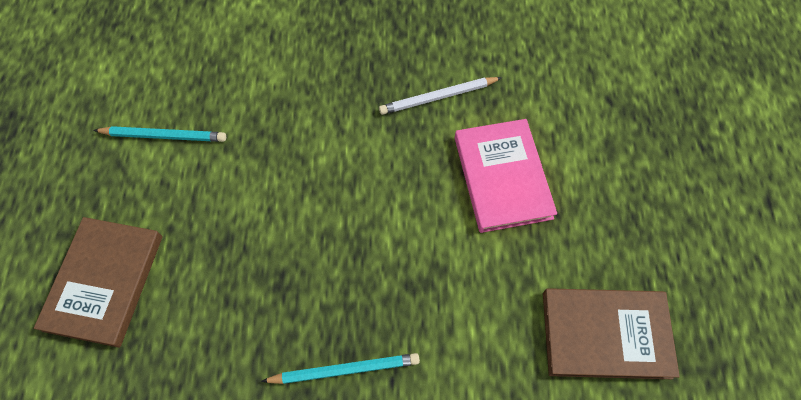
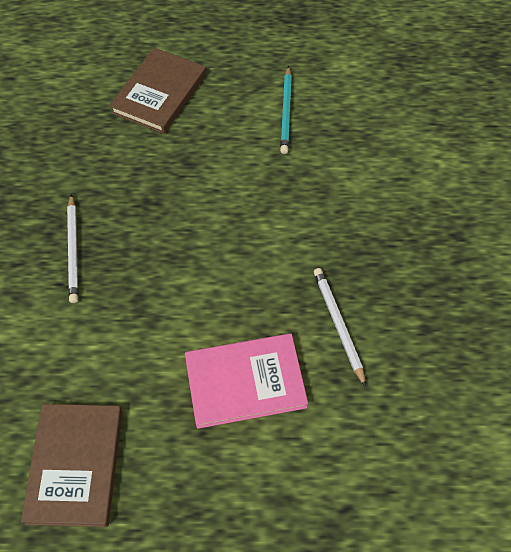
camera: 90 degrees right, 5 degrees down
brown book [34,217,162,348] -> brown book turned 75 degrees counterclockwise [109,48,206,134]
turquoise pencil [261,353,420,384] -> white pencil [67,194,78,303]

